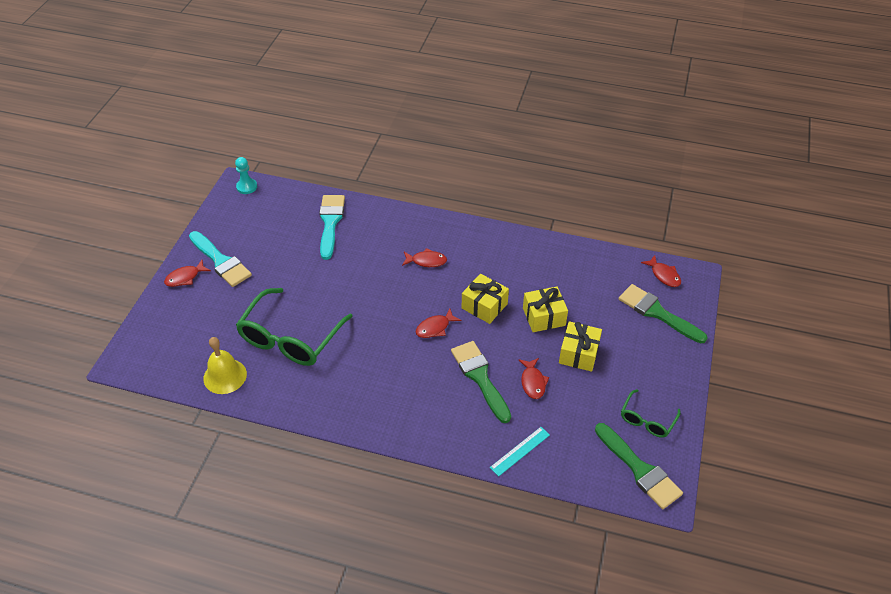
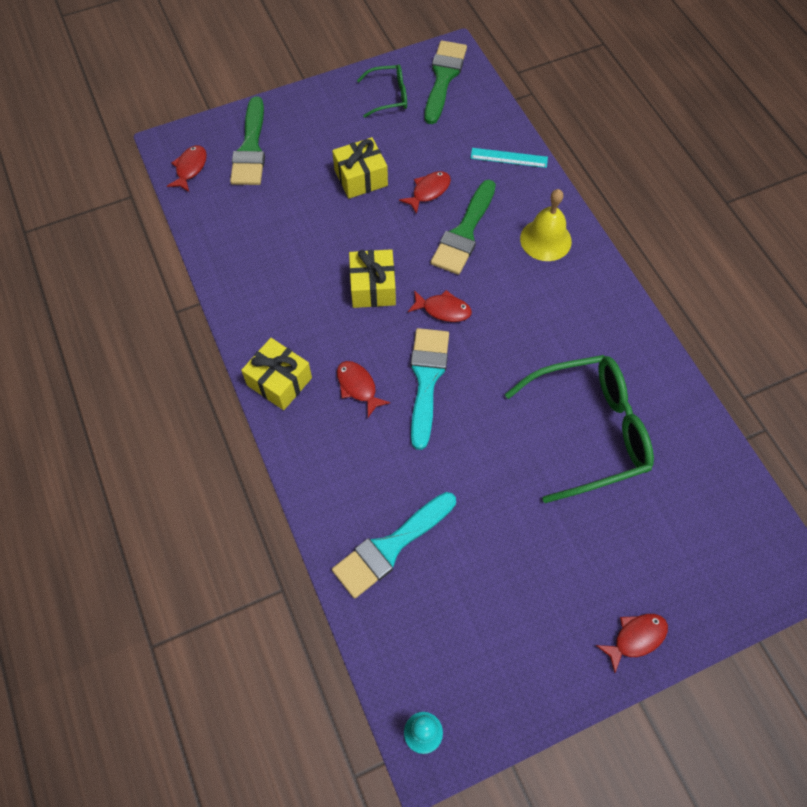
camera: 130 degrees left, 15 degrees up
red fish [164,260,211,287] -> red fish turned 45 degrees counterclockwise [596,614,668,673]
turquoise brush [189,231,252,287] -> turquoise brush moved to [411,328,449,450]
yellow bell [203,337,247,394] -> yellow bell moved to [520,189,572,261]
yellow gift [523,287,568,332] -> yellow gift moved to [241,338,312,410]

